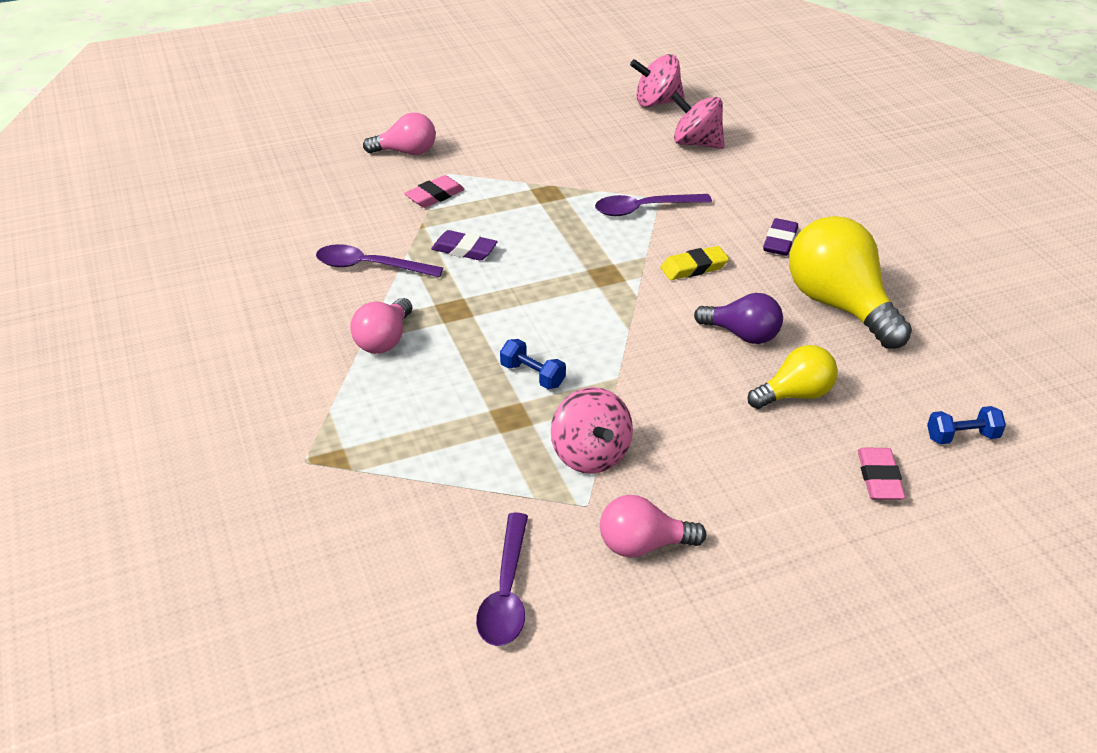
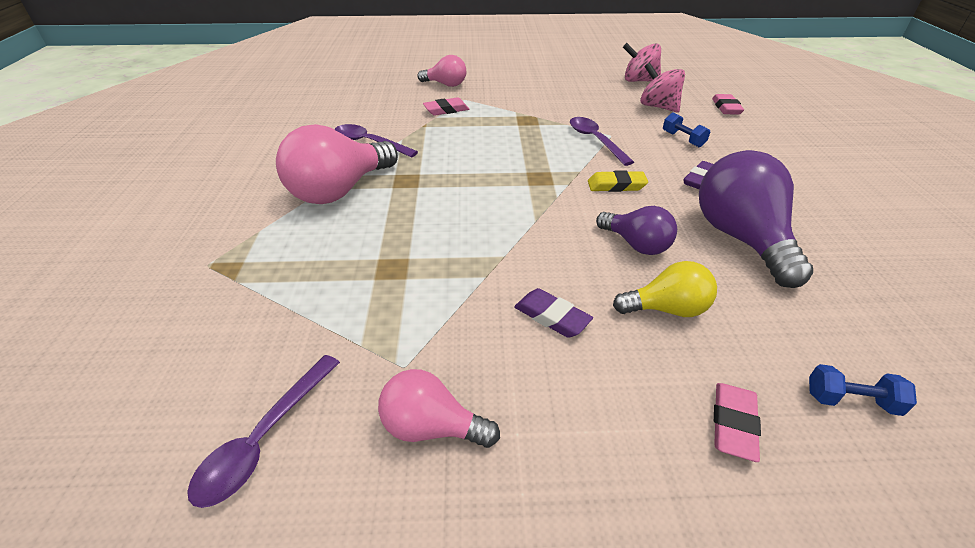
camera: 20 degrees right, 0 degrees up
pink light bulb [350,298,412,354] -> pink light bulb [276,124,398,204], size x1.77
purple eraser [431,230,498,261] -> purple eraser moved to [514,288,593,338]
blue dumbbell [500,339,566,389] -> blue dumbbell moved to [663,112,710,147]
pink spinning top [551,387,633,474] -> none
purple spoon [595,194,712,216] -> purple spoon turned 60 degrees clockwise [570,117,634,166]
yellow light bulb [789,216,912,349] -> purple light bulb [699,150,813,288]
none -> pink eraser [712,94,744,114]

